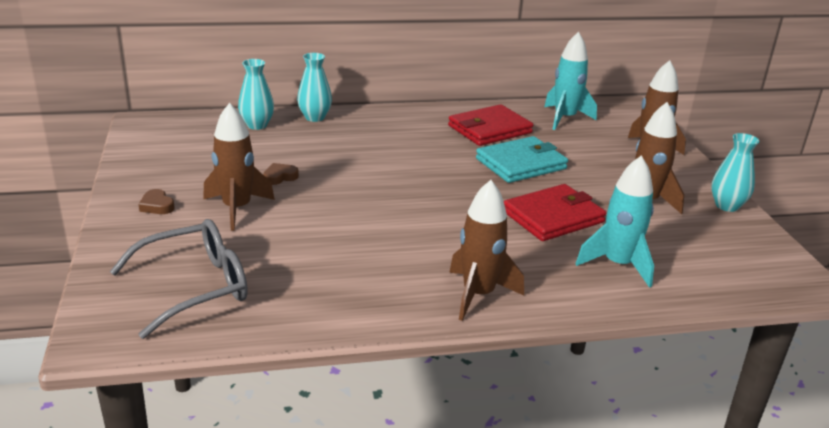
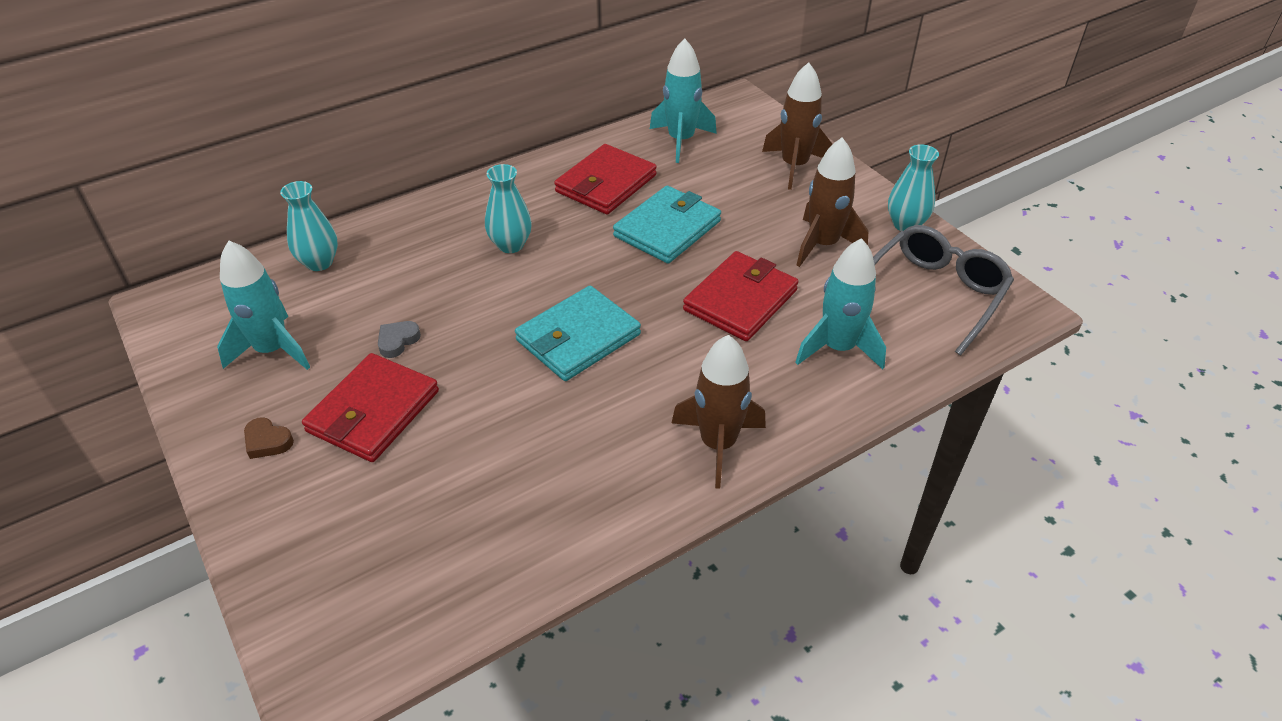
camera: 20 degrees left, 15 degrees up
grey glasses [110,219,248,339] -> grey glasses moved to [873,225,1014,355]
brown rocket [203,103,275,231] -> red wallet [302,353,439,462]
brown heart [263,163,299,185] -> grey heart [378,321,421,358]
turquoise vase [297,53,332,122] -> turquoise vase moved to [485,164,532,253]
none -> turquoise rocket [217,241,310,370]
none -> turquoise wallet [515,286,641,381]

